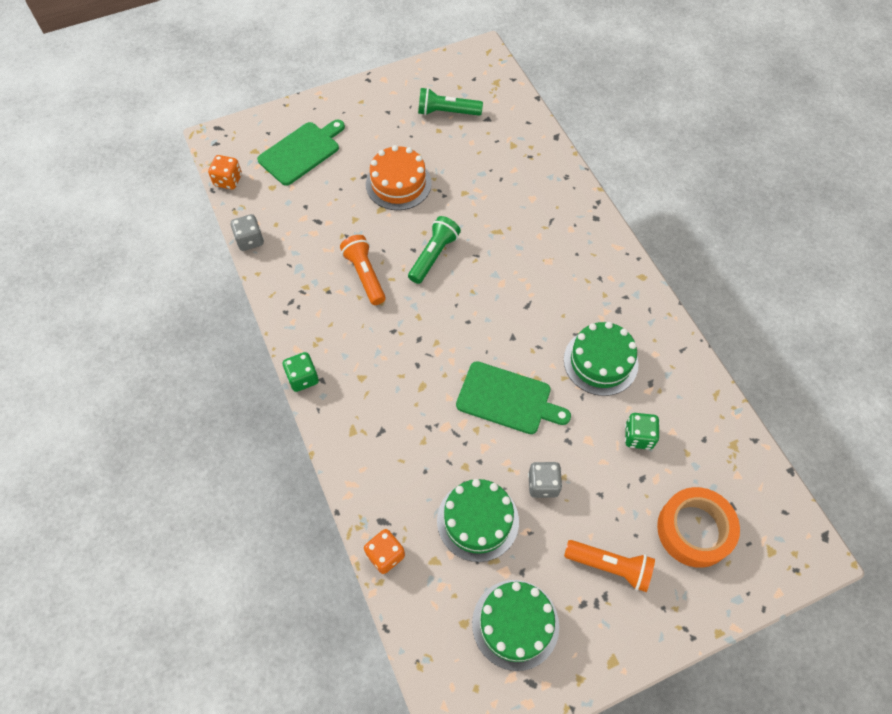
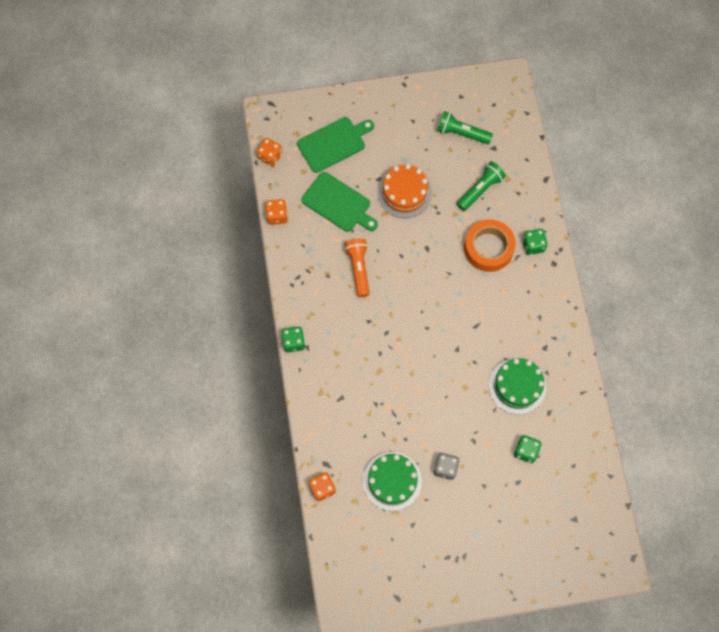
camera: 15 degrees right, 10 degrees up
grey dice [231,214,264,251] -> orange dice [265,199,288,225]
green flashlight [408,216,461,284] -> green flashlight moved to [457,162,506,211]
green cutting board [456,361,571,434] -> green cutting board moved to [301,172,378,232]
green cake [472,580,559,671] -> none
orange flashlight [564,540,655,592] -> none
orange tape [657,487,740,568] -> orange tape moved to [464,219,516,272]
none -> green dice [522,229,548,255]

